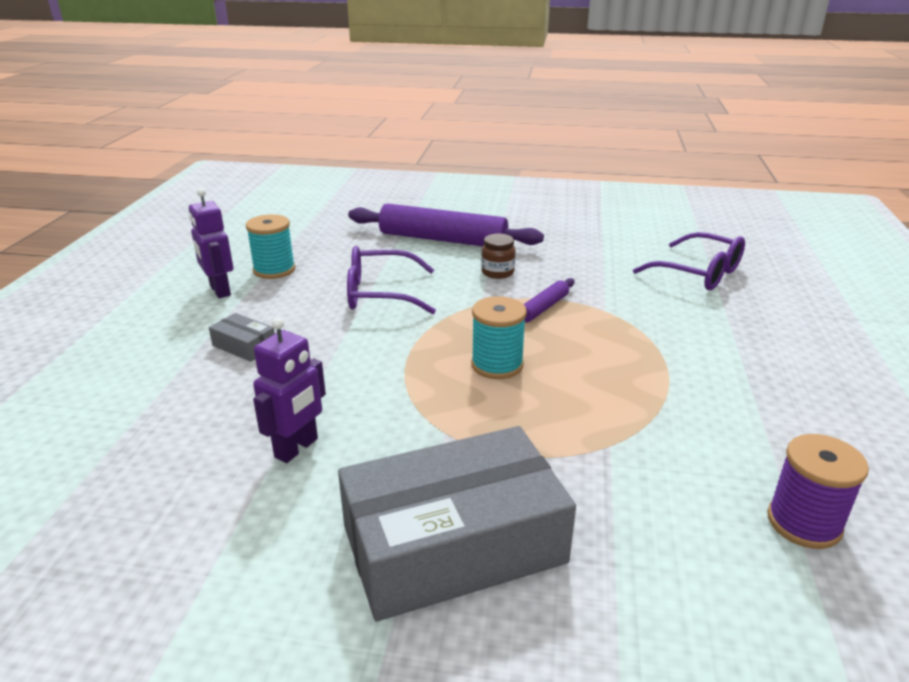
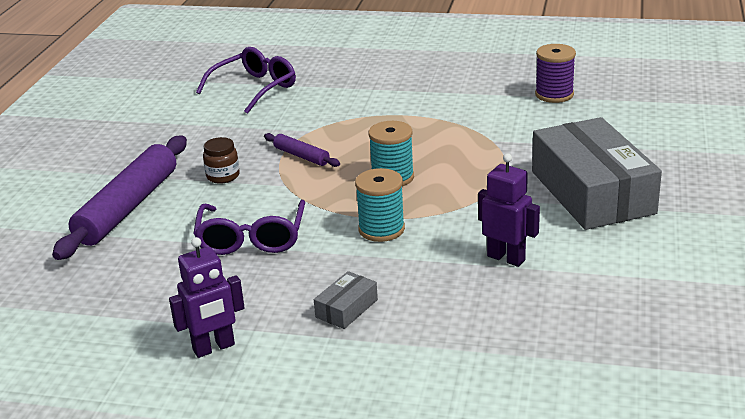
camera: 85 degrees left, 0 degrees up
turquoise spool [246,214,295,279] -> turquoise spool moved to [355,168,405,242]

